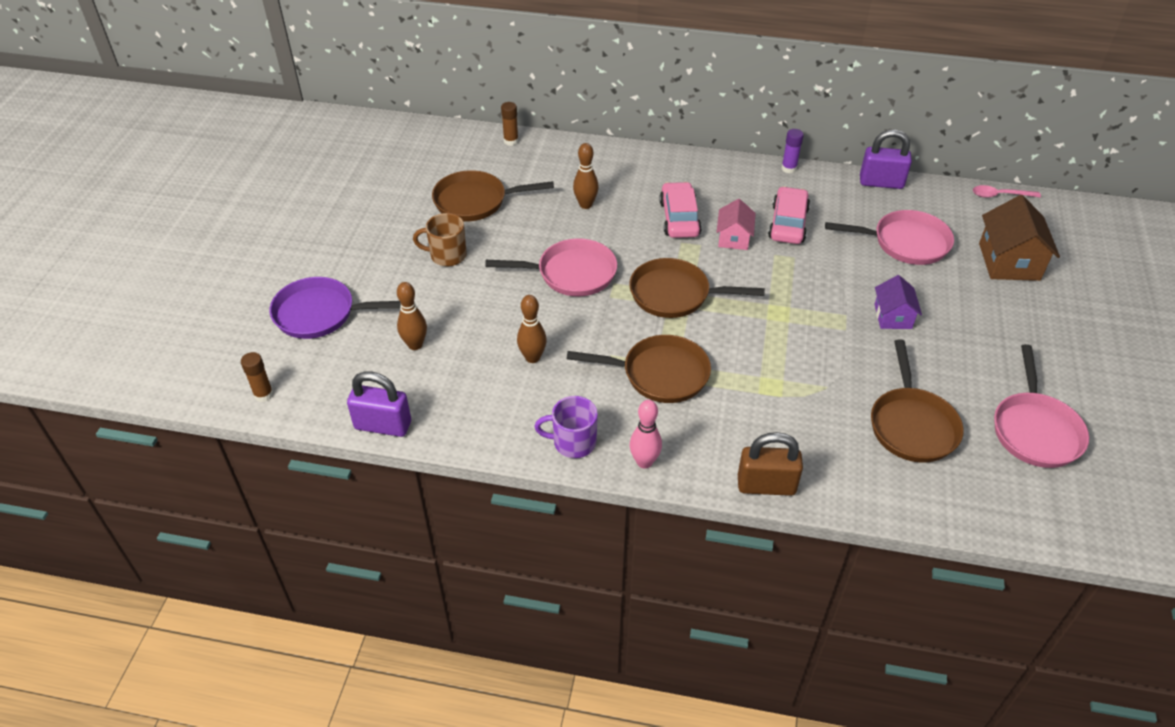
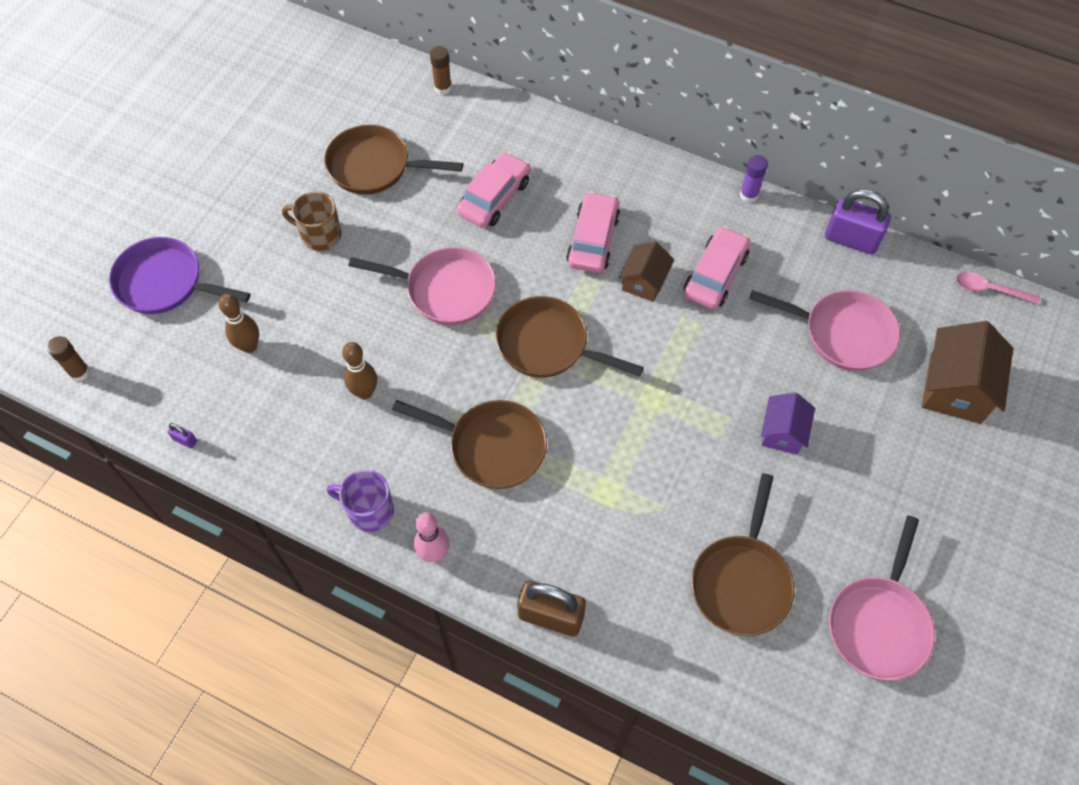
camera: 15 degrees right, 15 degrees up
purple padlock [347,371,411,437] -> purple padlock [167,423,197,449], size x0.42
brown bowling pin [573,143,599,209] -> pink car [457,152,531,228]
pink house [717,199,756,250] -> brown house [619,241,674,302]

